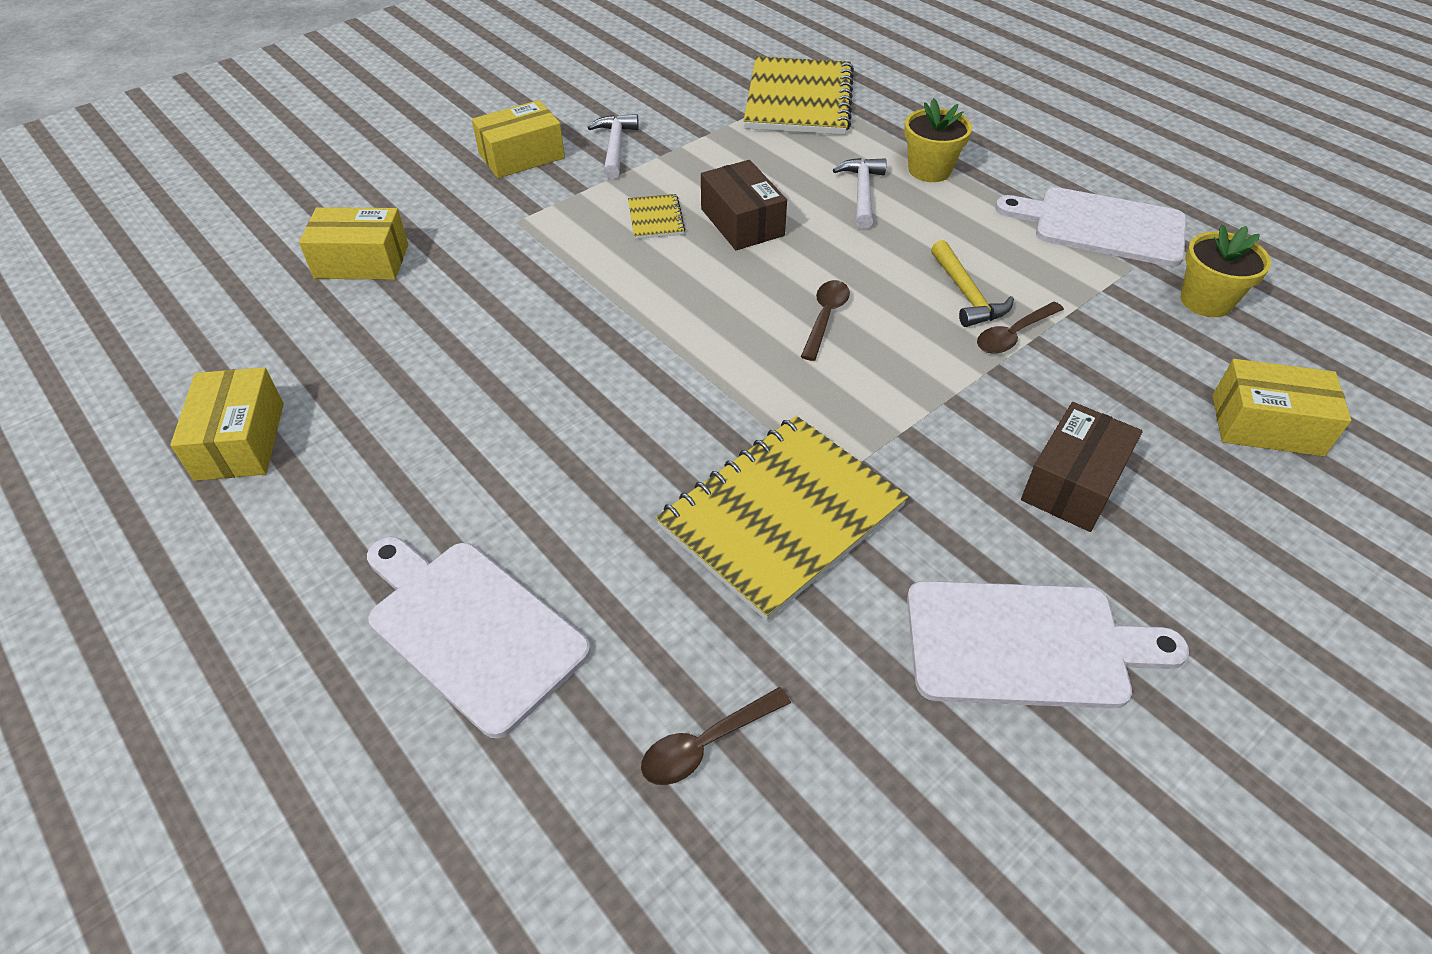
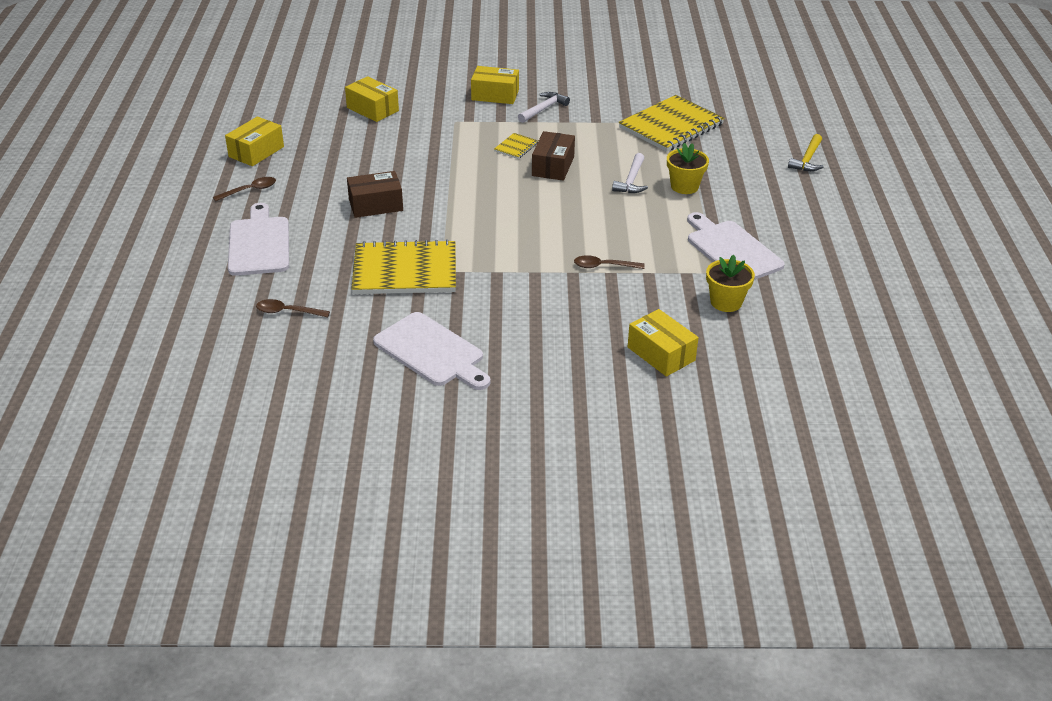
camera: 40 degrees right, 10 degrees down
brown spoon [801,280,850,361] -> brown spoon moved to [213,177,276,202]
white hammer [833,158,887,229] -> white hammer turned 150 degrees clockwise [612,153,648,193]
yellow hammer [931,240,1014,327] -> yellow hammer moved to [788,134,823,171]
brown box [1021,402,1143,532] -> brown box moved to [347,171,403,218]

